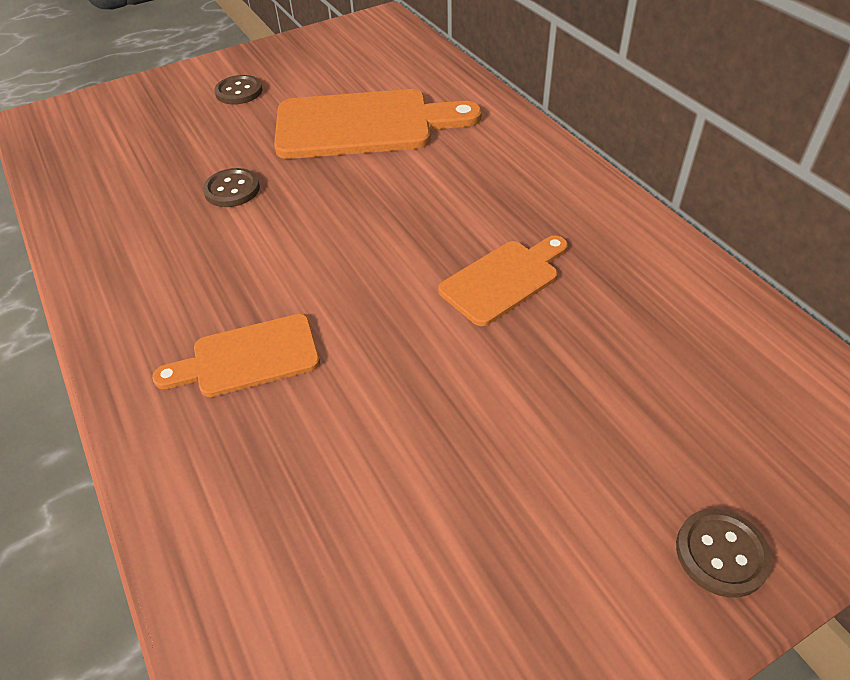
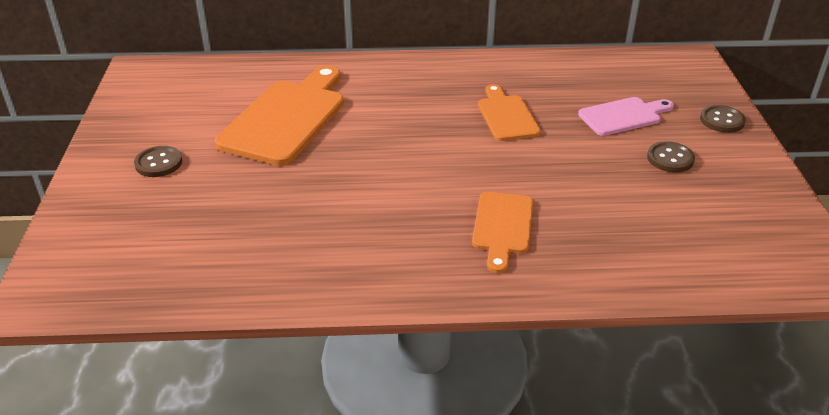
camera: 65 degrees left, 10 degrees down
brown button [203,168,260,207] -> brown button moved to [647,141,695,172]
none -> pink cutting board [578,97,674,136]

